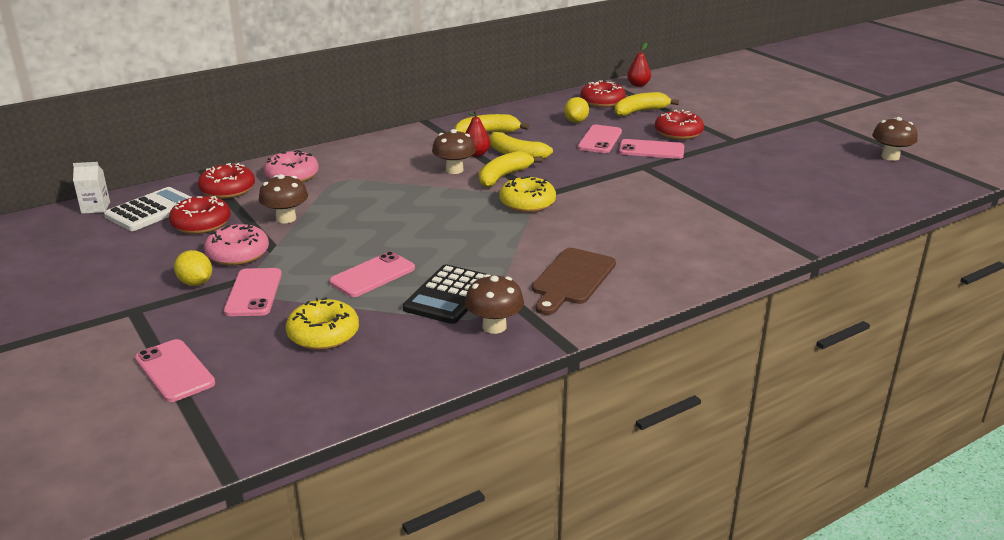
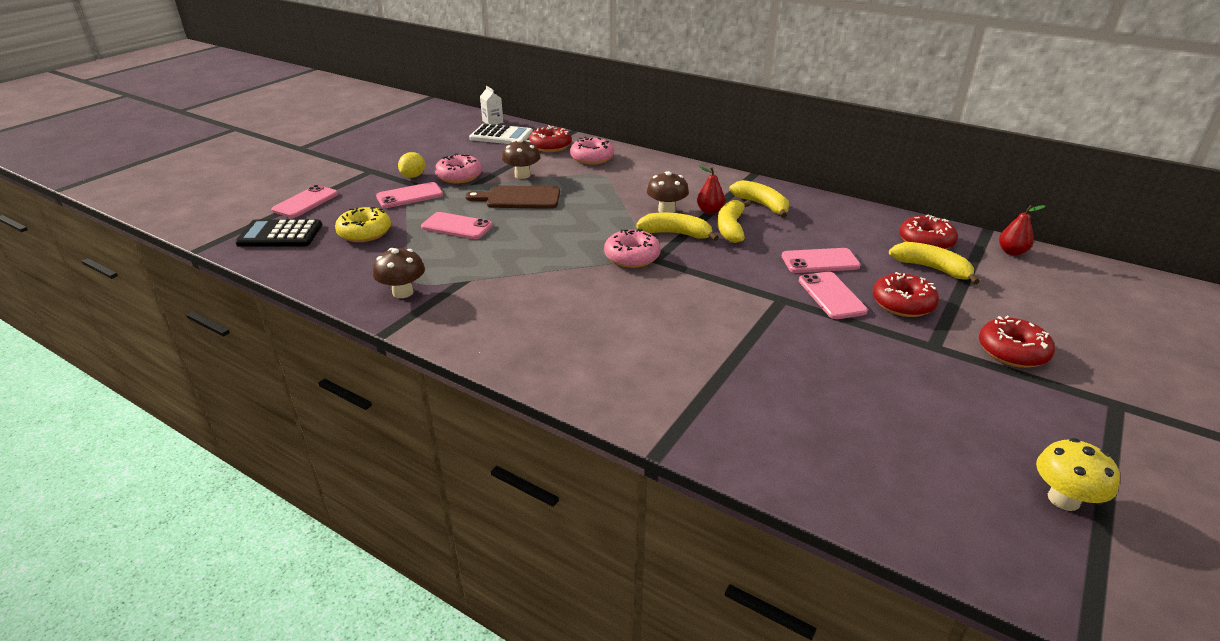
camera: 65 degrees right, 5 degrees up
red donut [169,196,231,234] -> red donut moved to [979,316,1055,368]
black calculator [403,264,492,324] -> black calculator moved to [235,219,322,247]
yellow donut [499,176,556,213] -> pink donut [604,229,661,268]
brown cutting board [532,248,616,315] -> brown cutting board moved to [465,185,560,209]
yellow lemon [564,97,589,123] -> none
brown mushroom [872,117,918,161] -> yellow mushroom [1036,438,1120,511]

